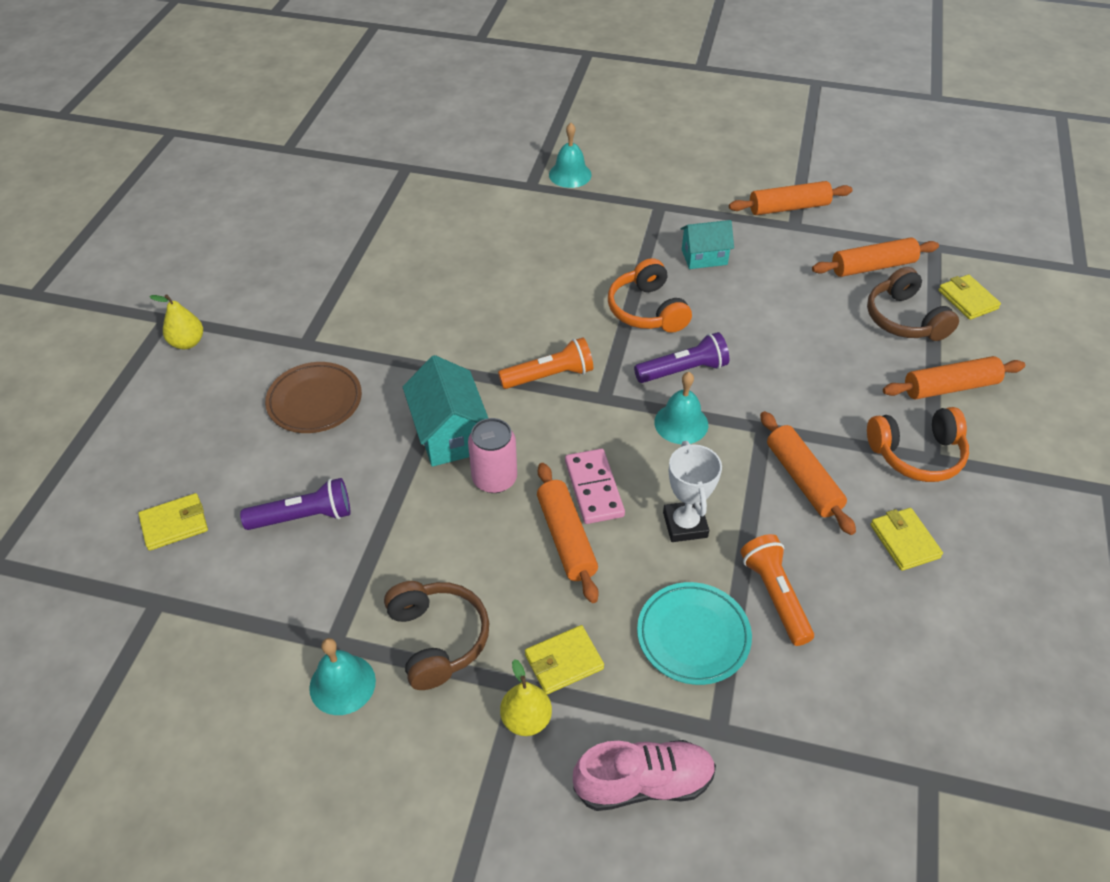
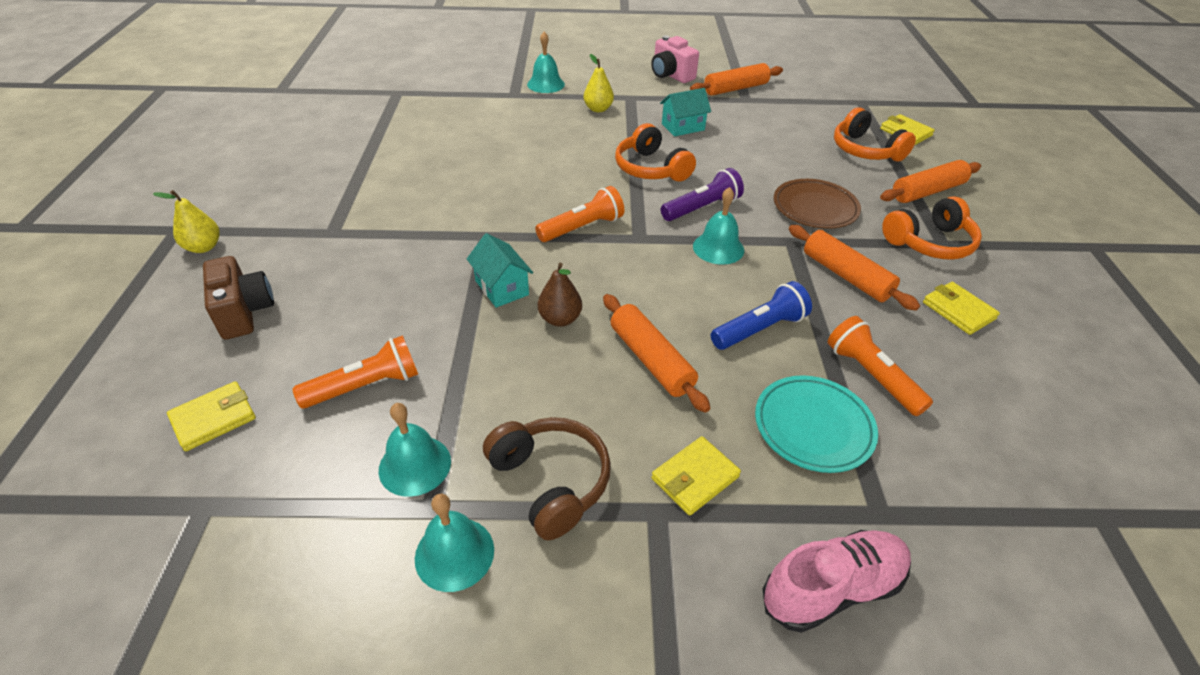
camera: 15 degrees left, 5 degrees down
purple flashlight [240,478,350,530] -> orange flashlight [292,335,418,409]
brown plate [265,362,362,433] -> brown plate moved to [773,179,861,229]
turquoise house [403,355,488,467] -> turquoise house [467,233,533,308], size x0.66
pink can [468,418,517,493] -> brown pear [538,263,582,327]
yellow pear [500,659,552,736] -> yellow pear moved to [584,54,614,112]
pink domino [565,449,625,524] -> none
white trophy [663,441,722,542] -> blue flashlight [711,281,812,350]
orange rolling pin [812,238,939,277] -> none
brown headphones [867,267,959,341] -> orange headphones [834,107,916,162]
none -> brown camera [203,256,274,340]
none -> turquoise bell [379,403,451,497]
none -> pink camera [651,35,699,83]

